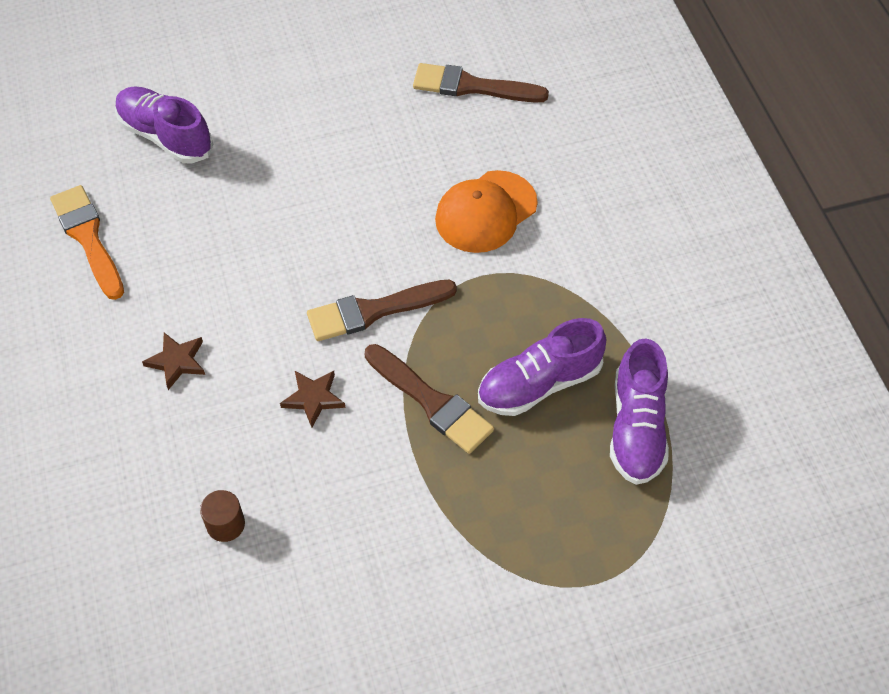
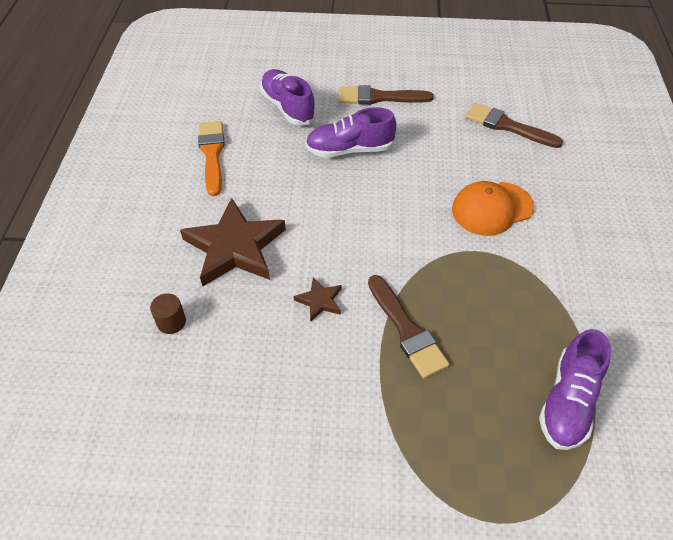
camera: 20 degrees right, 5 degrees down
brown star [142,333,205,390] -> brown star [180,198,286,286], size x2.23
brown cylinder [200,490,245,542] -> brown cylinder moved to [150,293,186,334]
brown brush [307,280,457,341] -> brown brush moved to [339,85,433,105]
purple shoe [478,318,606,416] -> purple shoe moved to [305,107,396,158]

